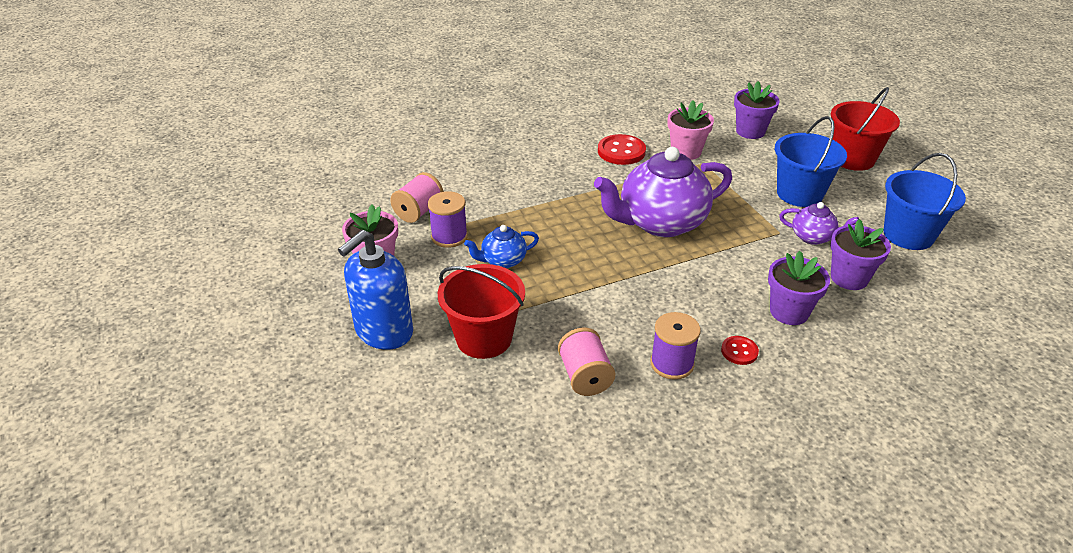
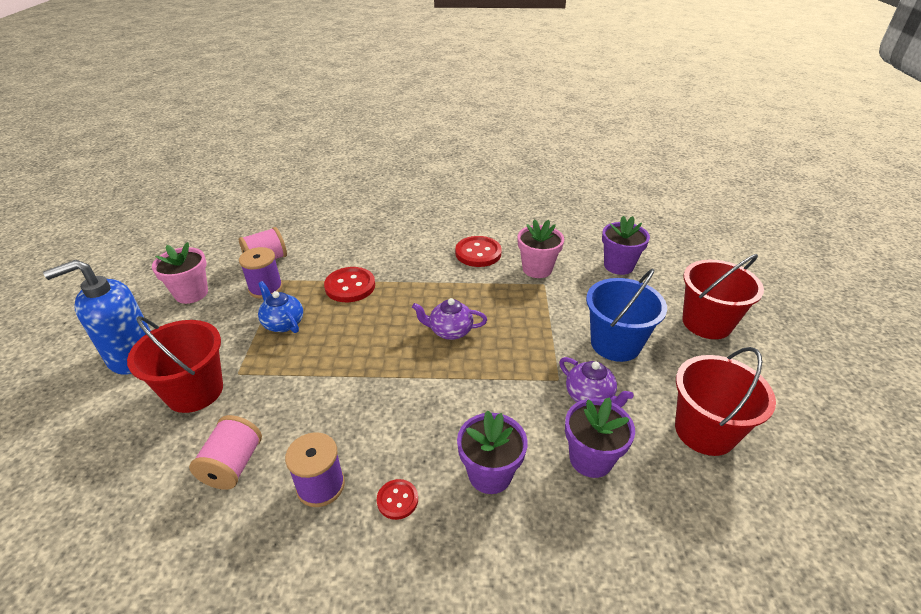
camera: 25 degrees right, 0 degrees up
blue teapot [464,225,539,268] -> blue teapot turned 45 degrees clockwise [258,281,303,333]
purple teapot [594,147,732,237] -> purple teapot [412,298,487,340], size x0.48
blue bucket [884,153,966,250] -> red bucket [675,347,776,456]
none -> red button [324,267,375,302]

